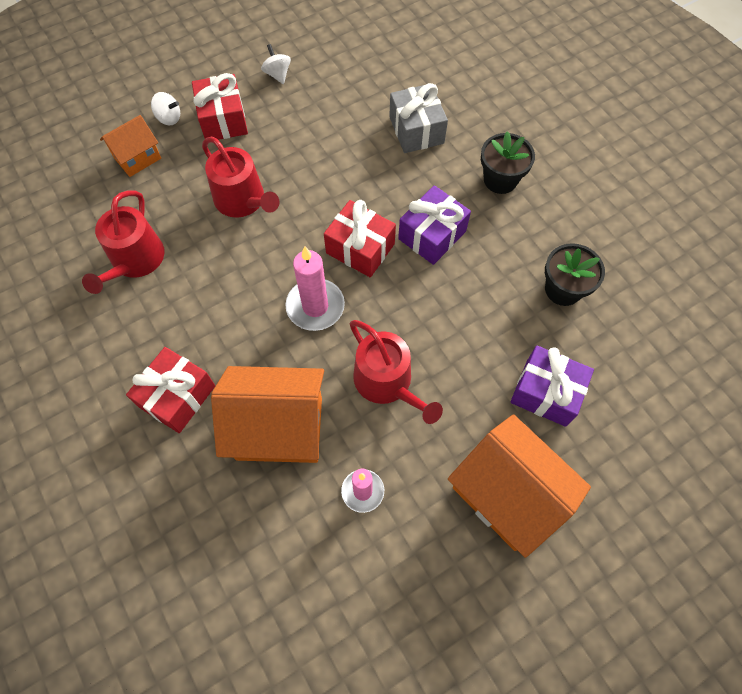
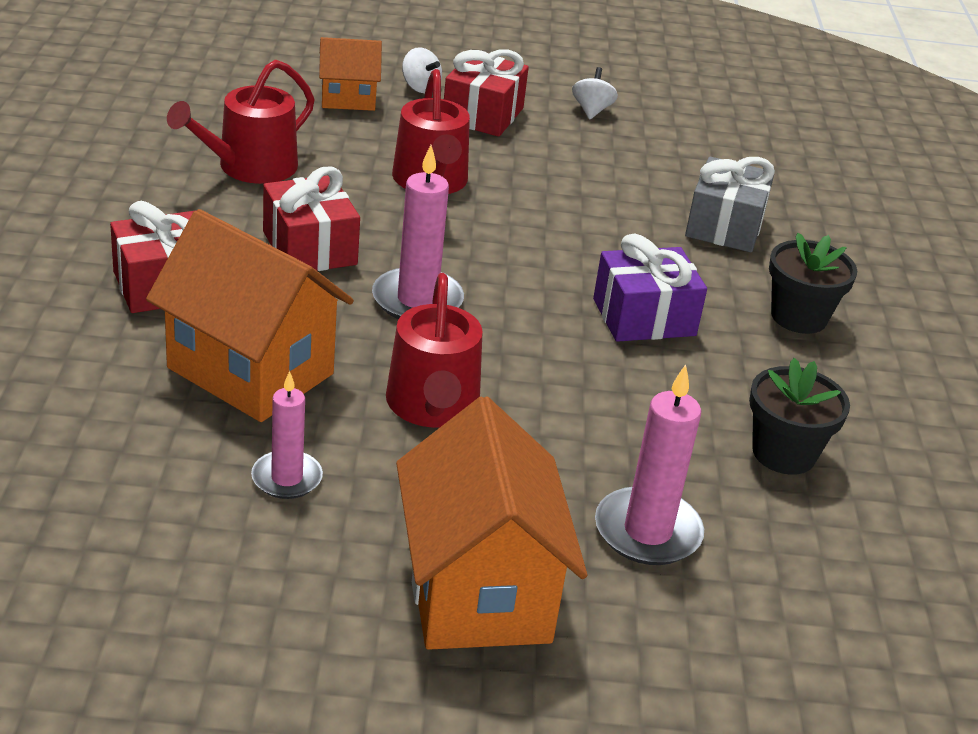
camera: 30 degrees right, 30 degrees down
red gift [324,200,396,277] -> red gift moved to [263,166,360,271]
purple gift [510,345,594,427] -> pink candle [595,364,704,565]

